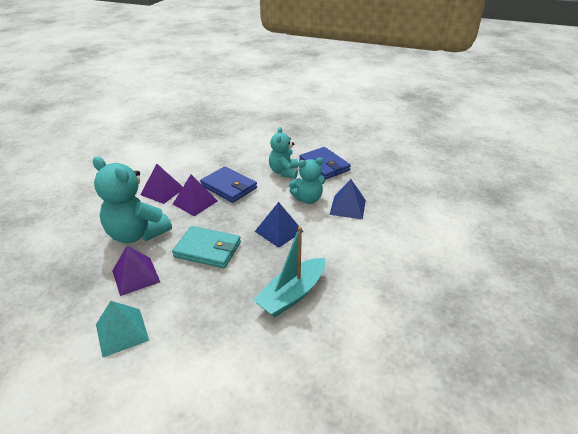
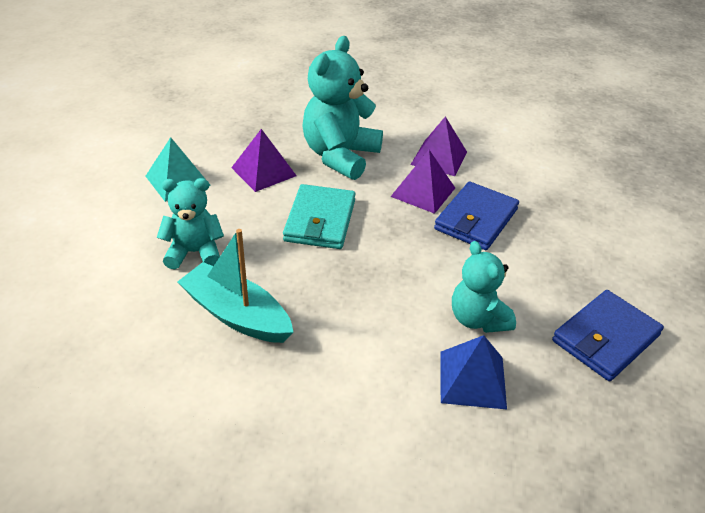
camera: 80 degrees right, 5 degrees up
blue pyramid [255,202,303,248] -> none
turquoise teddy bear [269,127,298,179] -> turquoise teddy bear moved to [157,178,224,269]

